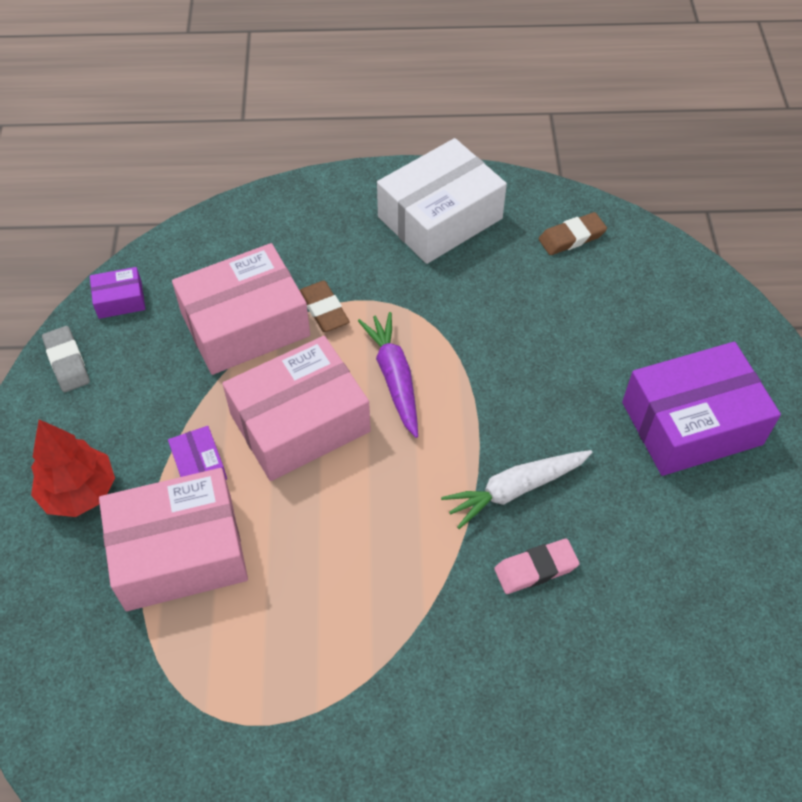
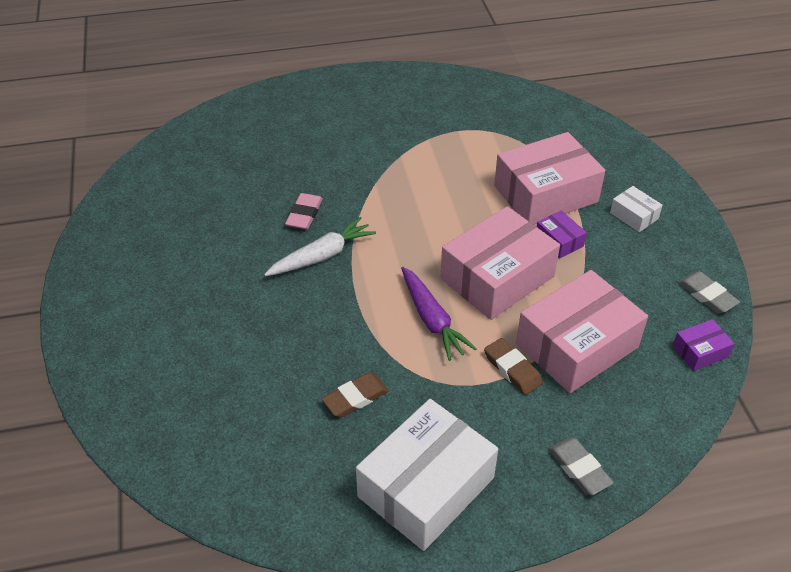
camera: 170 degrees right, 10 degrees down
red tree [31,420,115,517] -> white box [610,186,663,232]
pink eraser [494,538,580,594] -> pink eraser turned 45 degrees counterclockwise [285,193,323,229]
brown eraser [539,212,607,255] -> brown eraser moved to [321,373,389,417]
purple box [622,342,781,476] -> none
none -> grey eraser [548,438,614,495]

